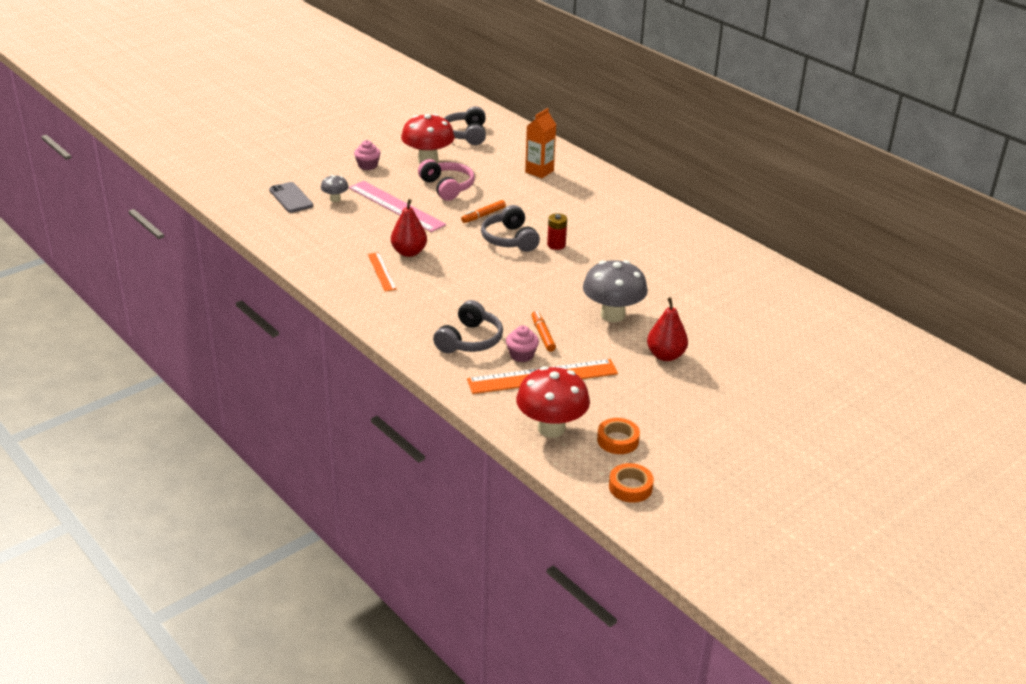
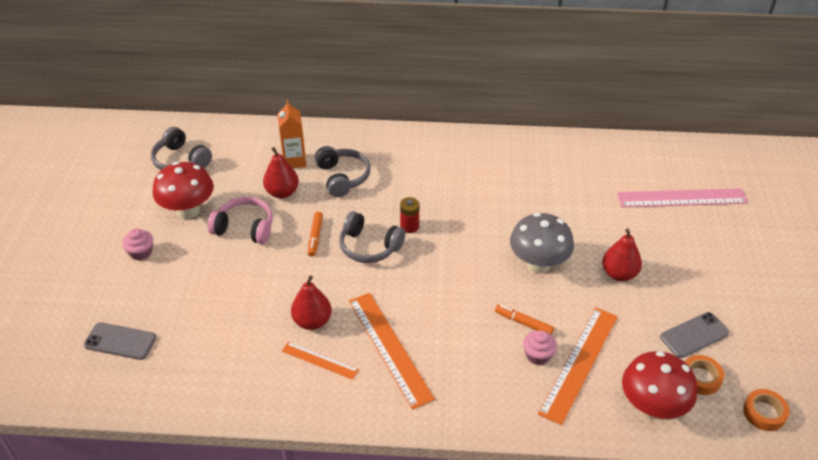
camera: 45 degrees left, 10 degrees up
grey mushroom [321,175,349,202] -> none
pink ruler [349,181,446,232] -> pink ruler moved to [617,188,748,207]
grey headphones [433,300,503,353] -> grey headphones moved to [315,146,371,197]
none -> red pear [263,147,299,198]
none -> orange ruler [349,293,435,409]
none -> grey phone [660,312,729,358]

